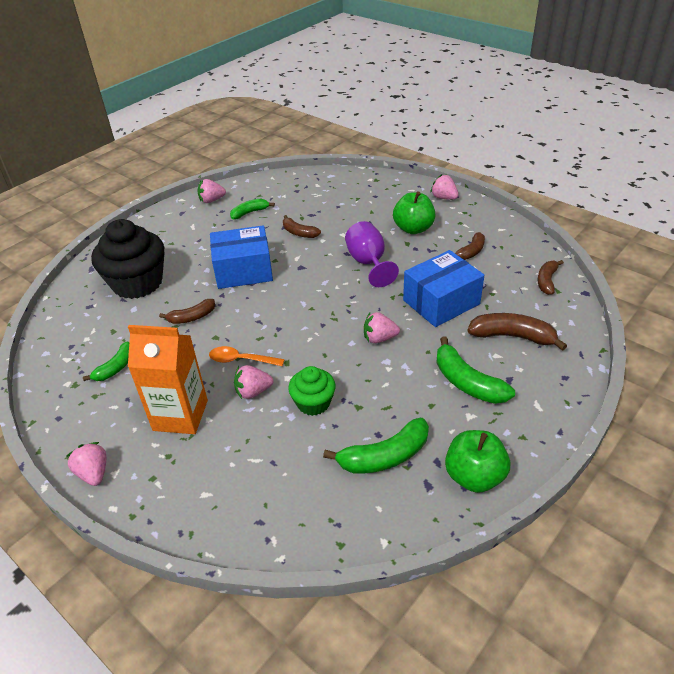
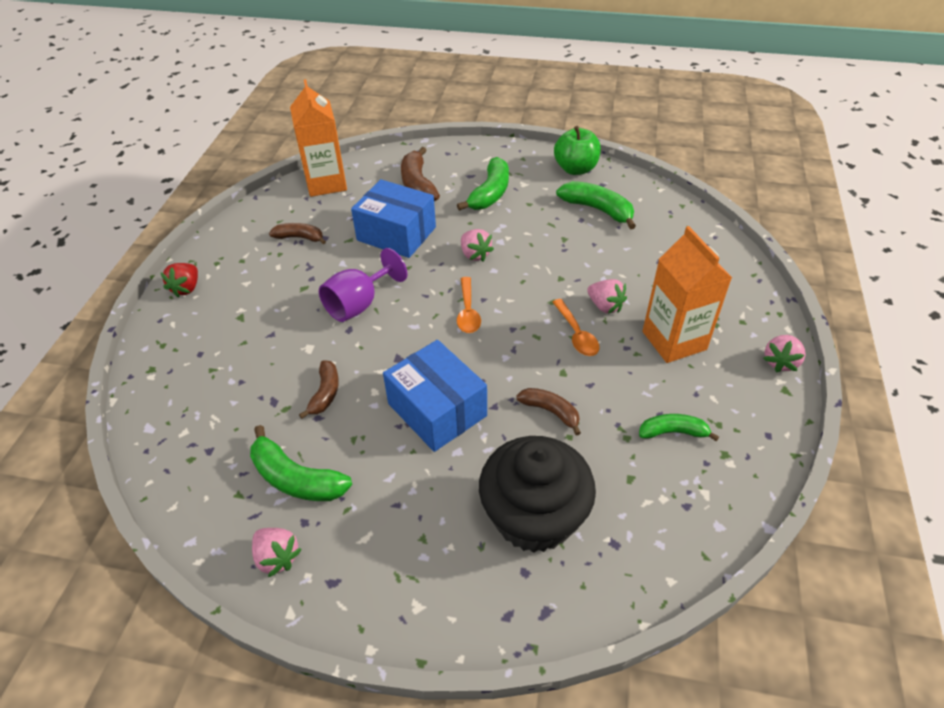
camera: 120 degrees left, 5 degrees up
green banana [230,199,275,220] -> green banana [250,425,352,501], size x1.58
green cupcake [288,366,336,416] -> none
green apple [393,191,436,234] -> none
pink strawberry [430,174,459,200] -> red strawberry [161,263,198,298]
brown banana [537,260,564,295] -> orange carton [290,79,347,197]
none -> orange spoon [457,277,481,333]

